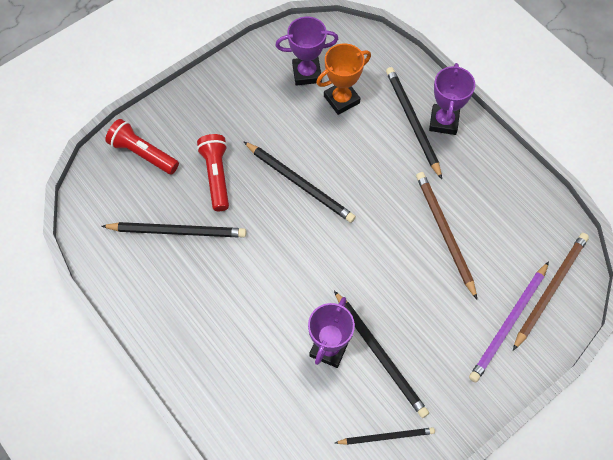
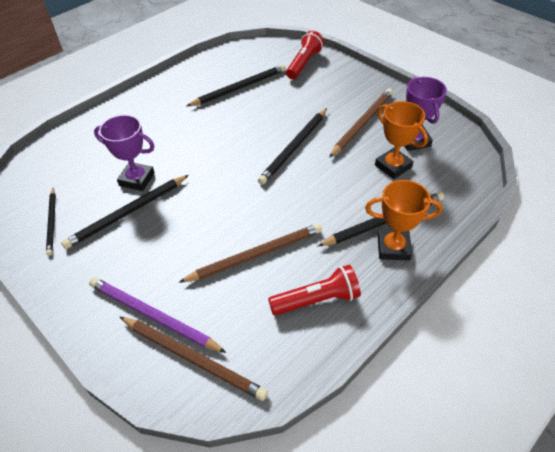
camera: 85 degrees right, 15 degrees down
black pencil [101,222,246,238] -> black pencil turned 120 degrees counterclockwise [187,64,286,106]
red flashlight [197,134,229,211] -> red flashlight moved to [268,265,361,316]
purple trophy [429,63,475,135] -> orange trophy [365,180,442,261]
none -> brown pencil [329,89,393,158]

